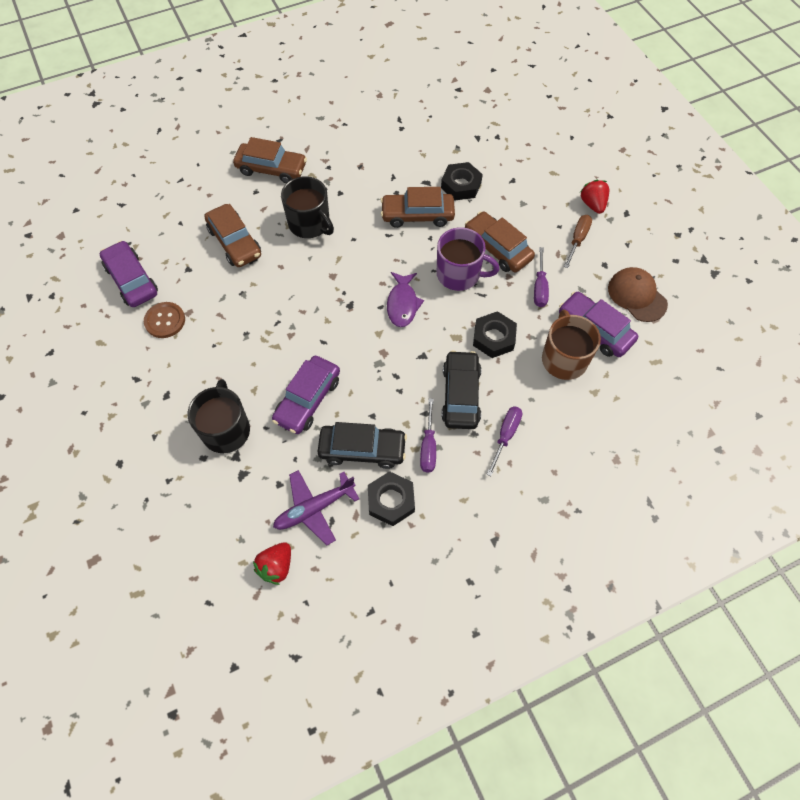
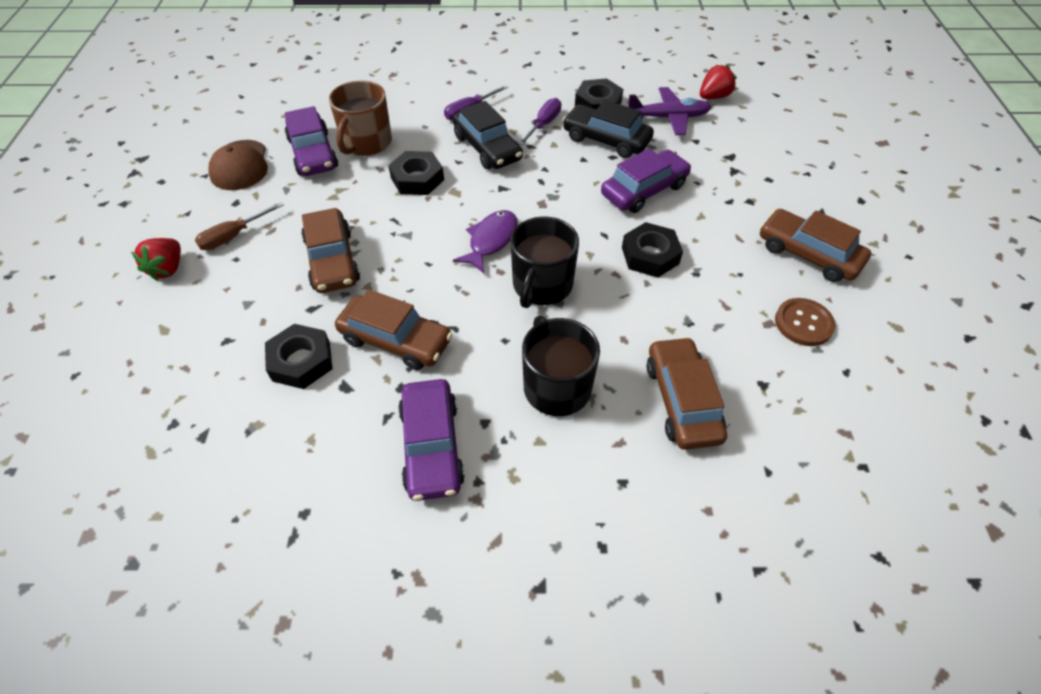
camera: 155 degrees left, 10 degrees down
purple car [100,241,158,307] -> purple car moved to [398,379,465,501]
black mug [188,379,250,453] -> black mug moved to [510,216,579,308]
brown car [233,137,307,183] -> brown car moved to [760,209,871,282]
purple mug [437,227,499,291] -> none
black car [441,350,481,429] -> black car turned 60 degrees counterclockwise [452,101,523,169]
purple screwdriver [534,247,549,307] -> none
none -> black nut [622,222,683,277]

